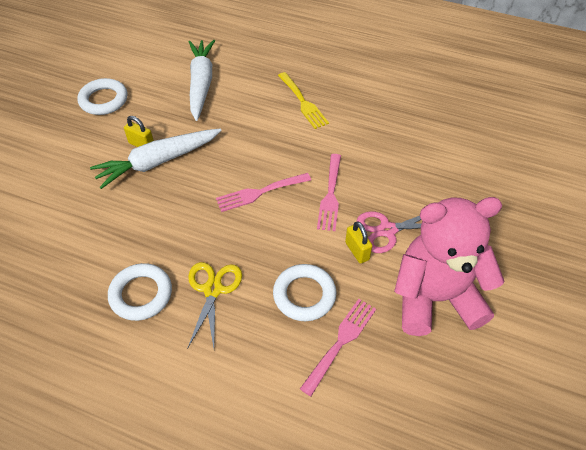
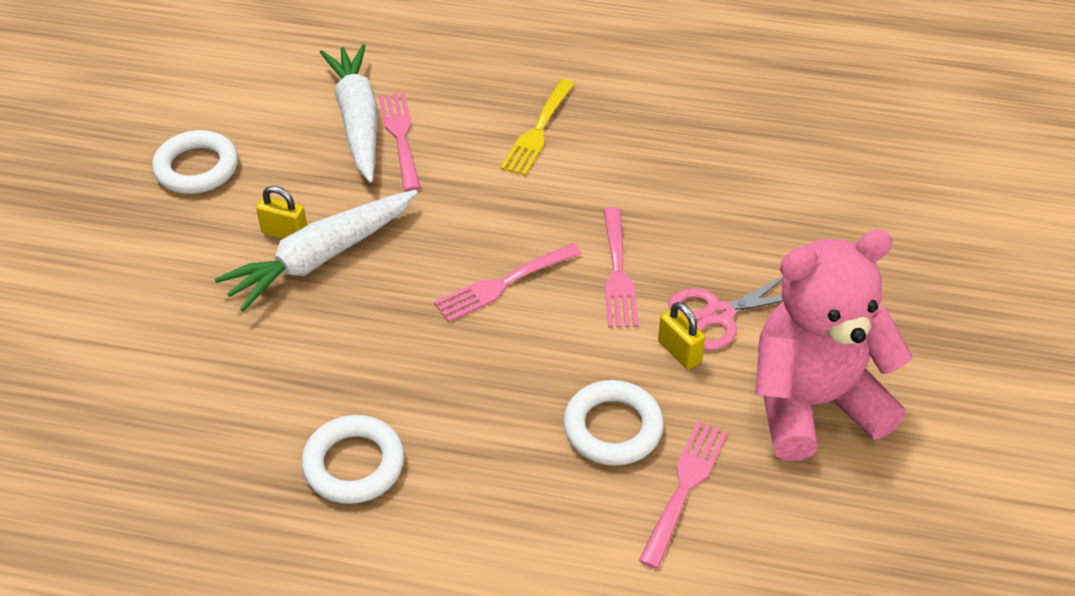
camera: 10 degrees left, 5 degrees down
yellow scissors [187,262,242,349] -> none
yellow fork [278,72,329,129] -> yellow fork turned 60 degrees clockwise [500,79,574,176]
none -> pink fork [379,92,421,191]

